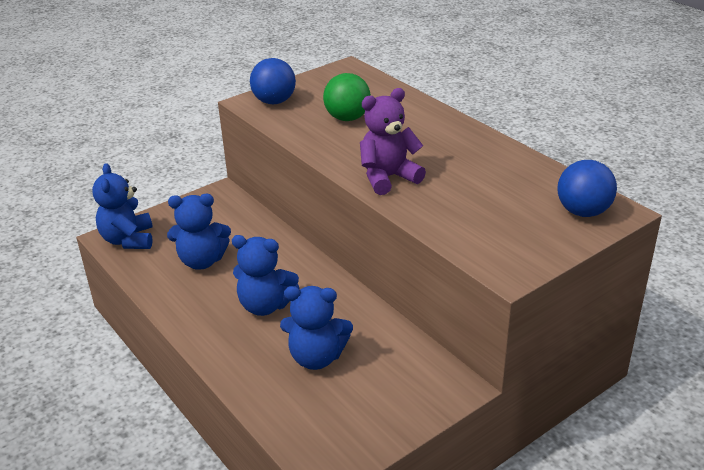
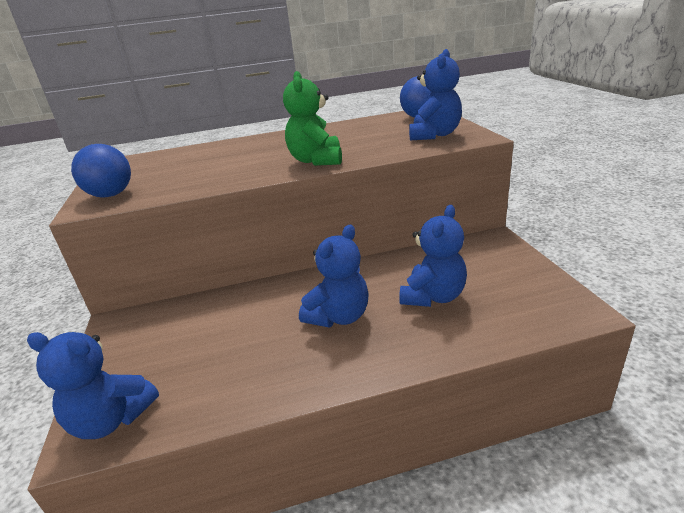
camera: 65 degrees left, 5 degrees down
blue teddy bear [167,194,231,270] -> blue teddy bear moved to [409,49,462,140]
green ball [323,73,371,121] -> none
purple teddy bear [360,88,426,195] -> green teddy bear [283,71,342,166]

